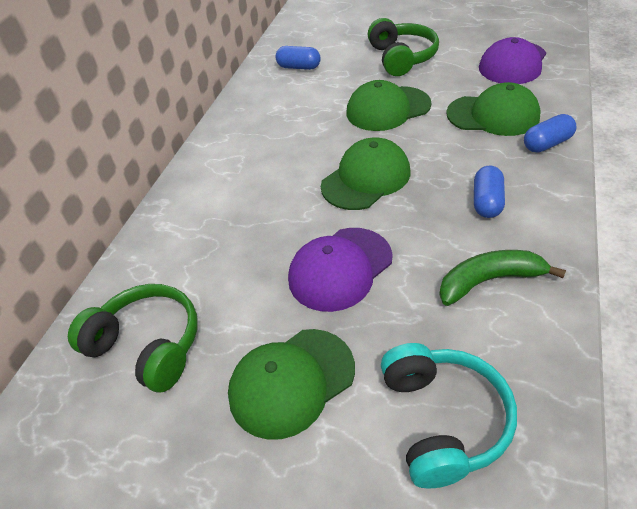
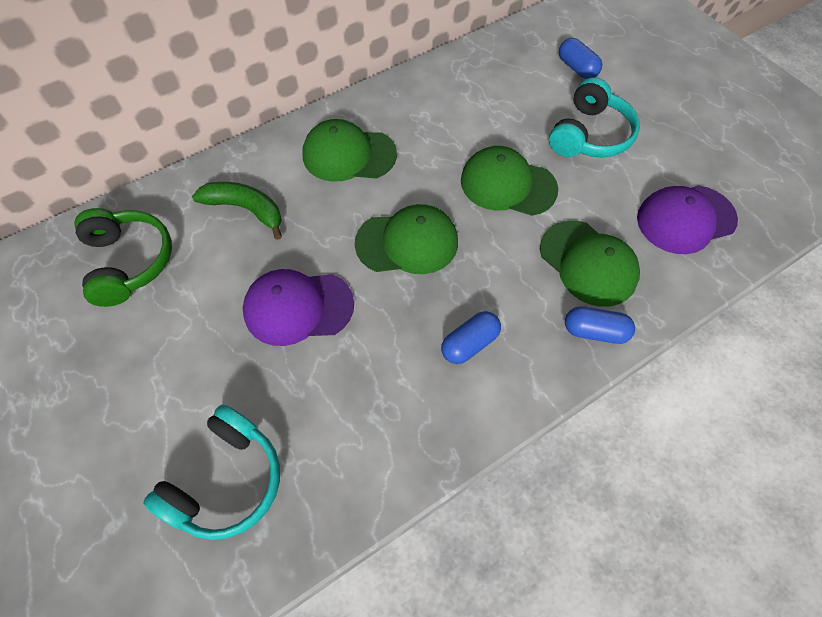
camera: 35 degrees right, 15 degrees up
green cap [228,329,355,440] -> green cap moved to [302,119,397,182]
blue capsule [275,46,321,70] -> blue capsule moved to [559,38,602,79]
green headphones [368,18,439,76] -> turquoise headphones [549,77,640,157]
green banana [439,250,566,306] -> green banana moved to [192,182,282,240]

